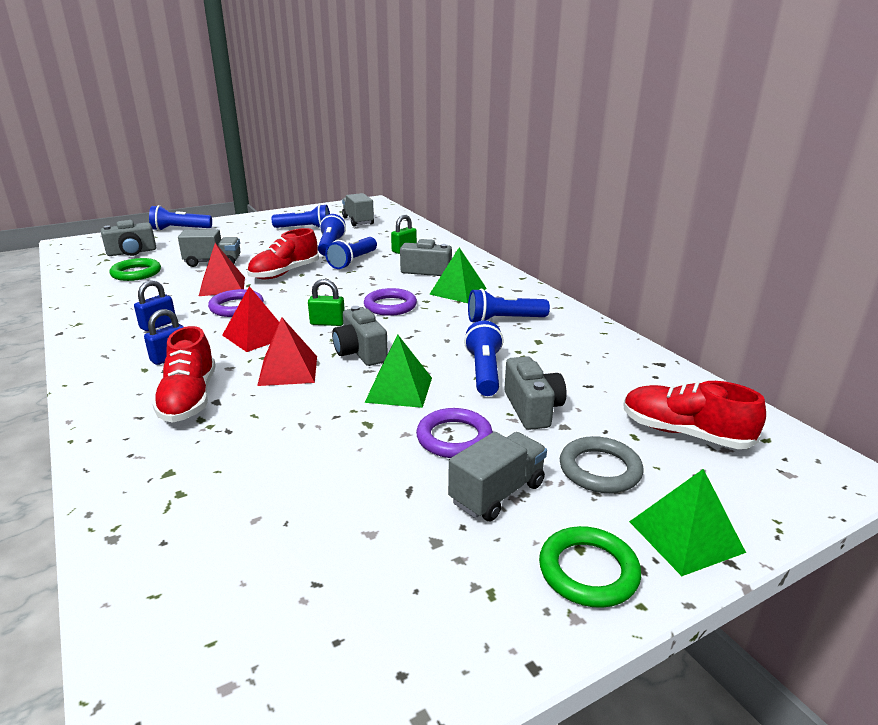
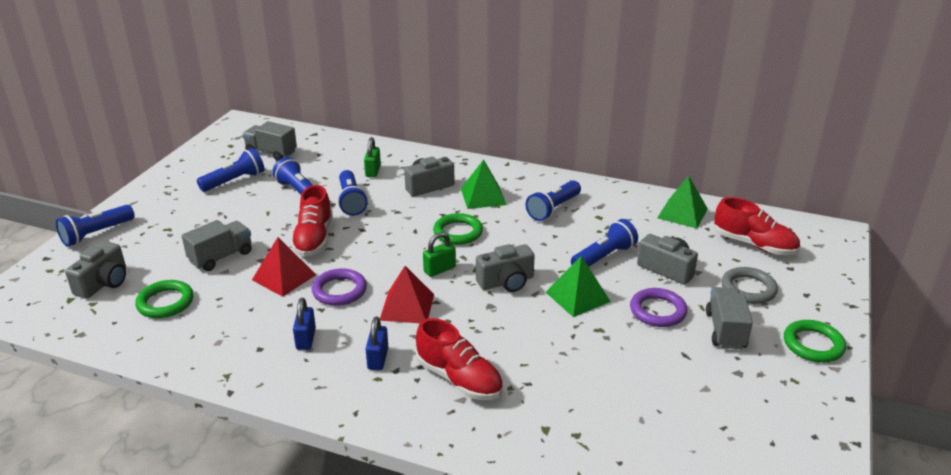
camera: 40 degrees left, 5 degrees up
red pyramid [257,317,317,386] -> none
grey camera [332,306,388,366] -> grey camera turned 45 degrees counterclockwise [476,244,535,292]
purple ring [364,288,417,316] -> green ring [433,213,483,245]
blue flashlight [464,320,504,396] -> blue flashlight turned 90 degrees clockwise [571,219,638,267]
red shoe [623,381,766,449] -> red shoe turned 135 degrees counterclockwise [713,197,800,255]
green pyramid [629,469,746,576] -> green pyramid moved to [657,176,708,228]

